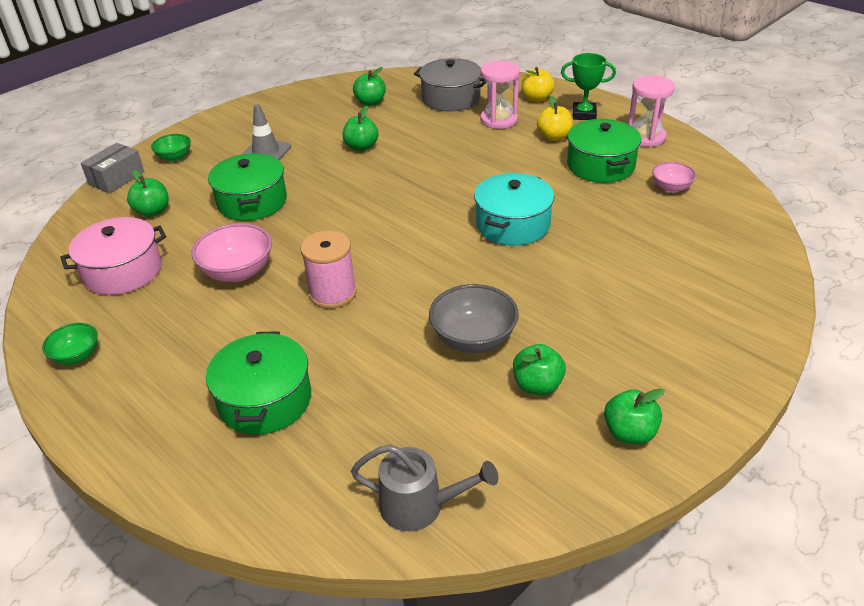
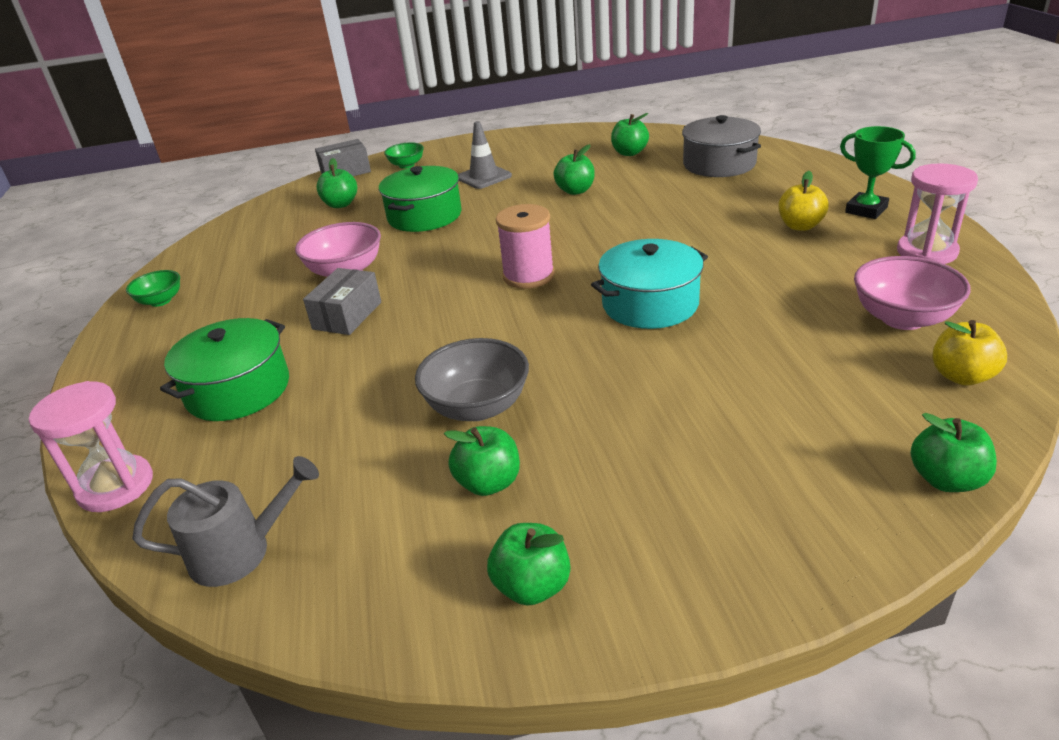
camera: 35 degrees right, 5 degrees down
pink pot [60,217,166,295] -> none
pink spool [300,230,357,309] -> pink spool moved to [496,204,555,289]
grey watering can [351,445,498,531] -> grey watering can turned 60 degrees counterclockwise [132,456,319,587]
pink hourglass [481,60,520,129] -> pink hourglass moved to [29,381,153,512]
yellow apple [522,67,555,102] -> yellow apple moved to [932,320,1007,386]
green pot [567,119,641,183] -> none
pink bowl [652,162,696,193] -> pink bowl [854,256,971,330], size x1.66
none -> grey box [303,268,381,335]
none -> green apple [910,413,997,492]

